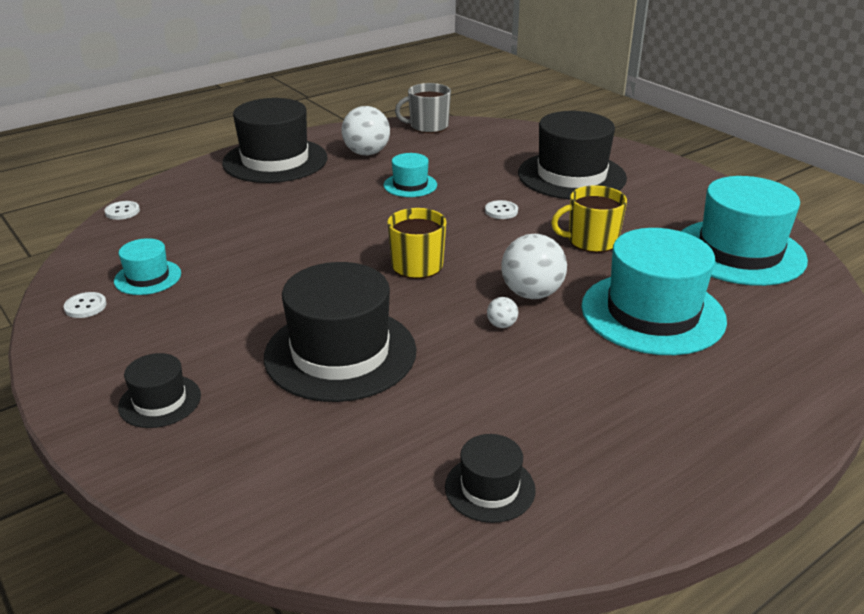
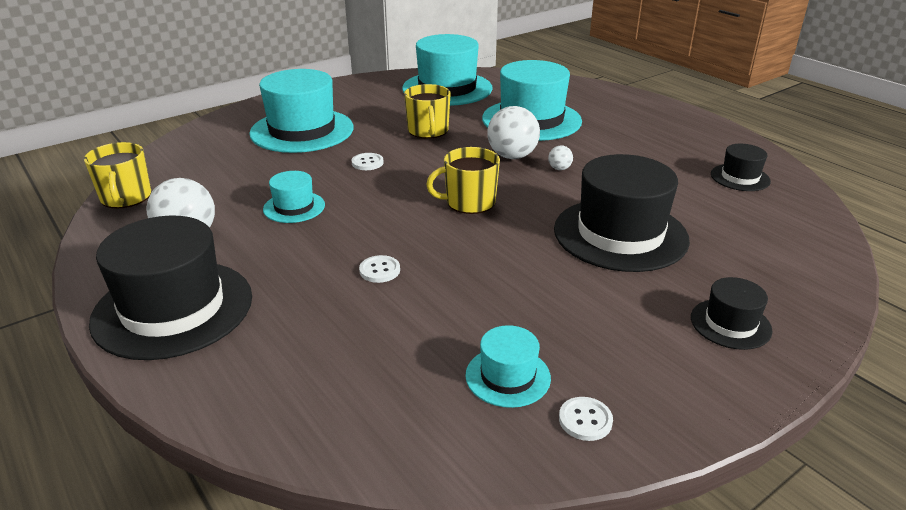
camera: 90 degrees left, 0 degrees up
white button [105,201,140,220] -> white button moved to [359,255,400,283]
grey mug [395,83,451,133] -> yellow mug [84,142,151,209]
black hat [518,111,627,199] -> turquoise hat [249,69,354,153]

